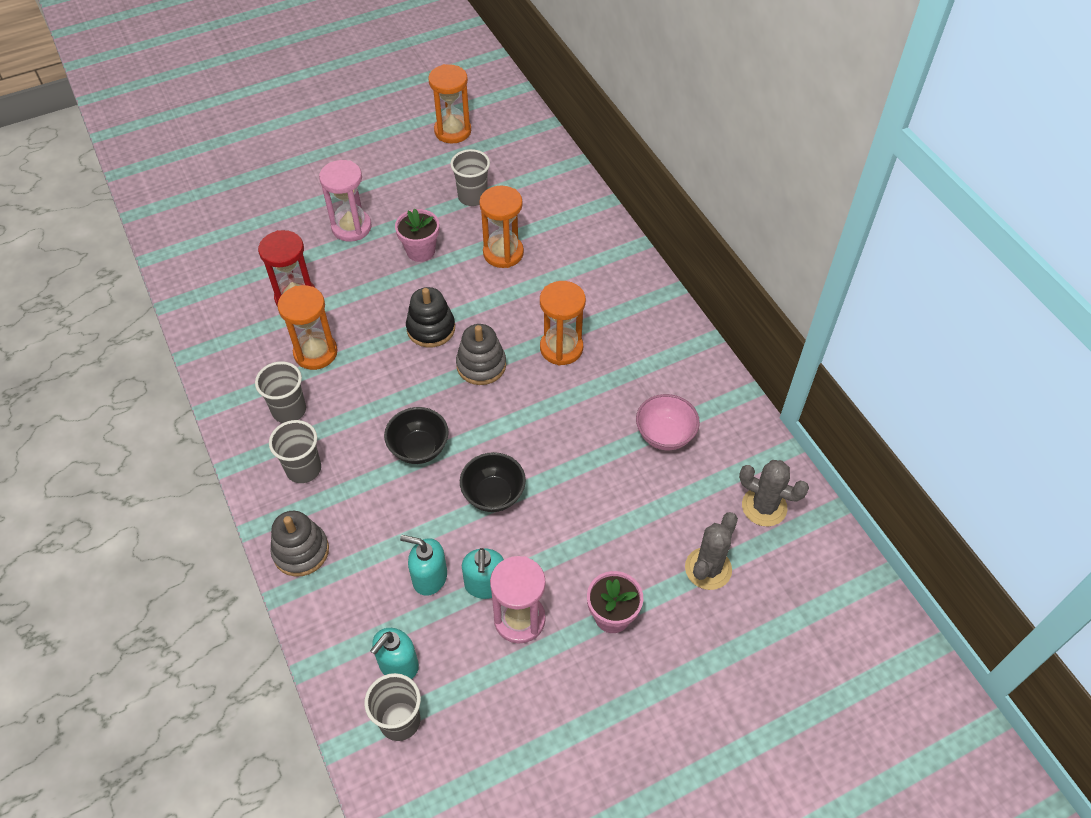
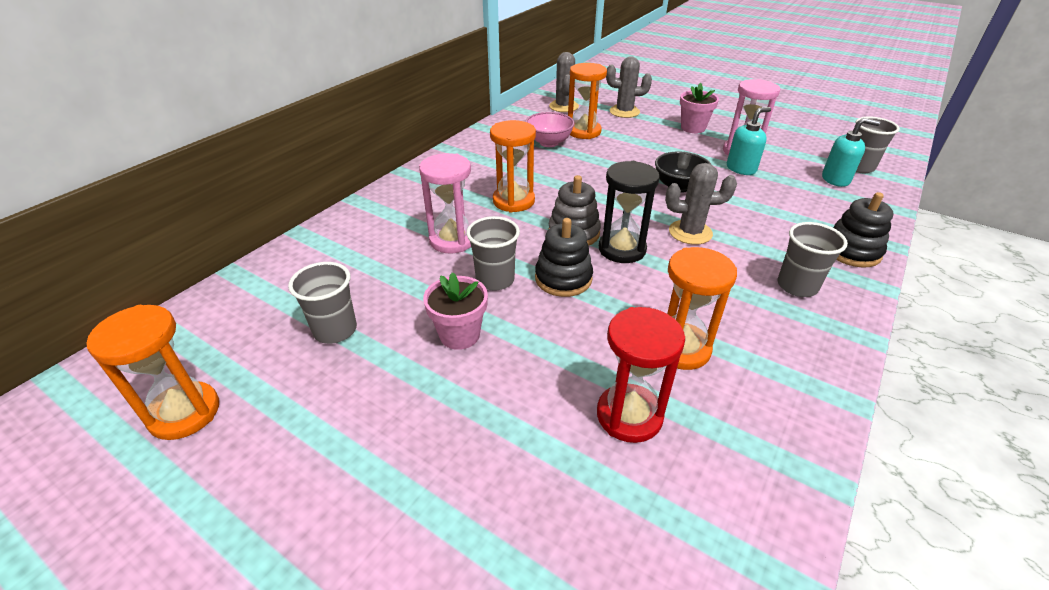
camera: 120 degrees left, 15 degrees down
grey cup [255,361,306,423] -> grey cup moved to [466,216,520,291]
grey stacking toy [270,511,329,577] -> black stacking toy [833,192,894,267]
pink hourglass [319,160,372,242] -> pink hourglass moved to [419,153,471,253]
black bowl [384,407,449,464] -> grey cactus [665,163,737,245]
turquoise soap dispenser [400,535,447,596] -> none
orange hourglass [479,186,524,268] -> orange hourglass moved to [568,63,607,139]
none -> black hourglass [599,161,660,263]

